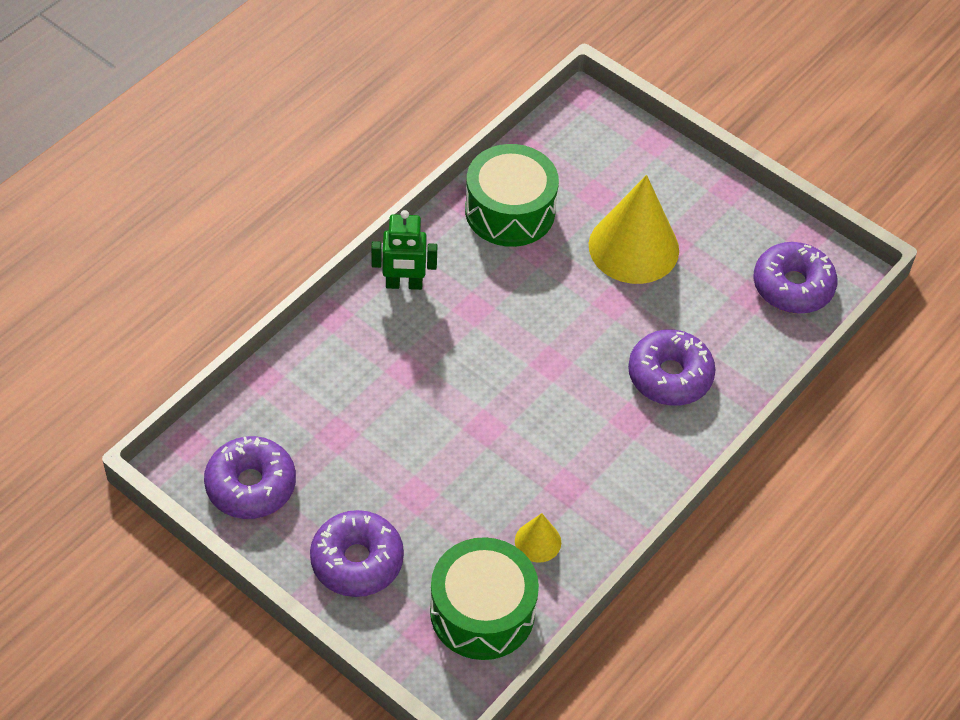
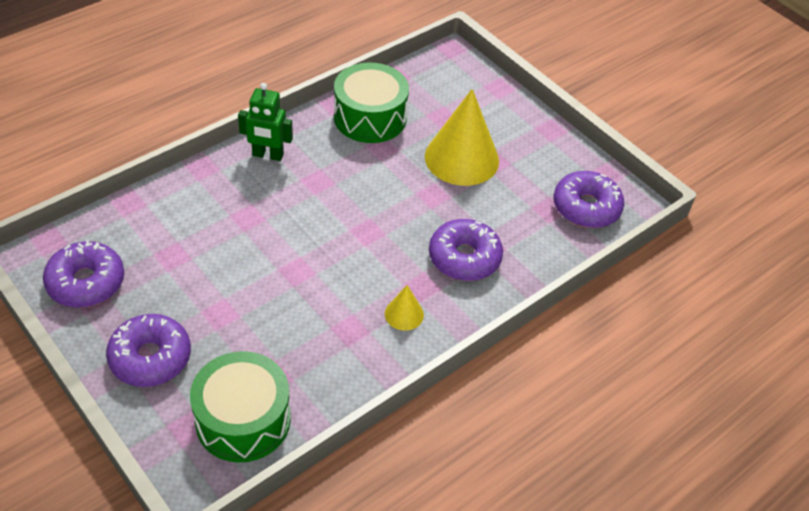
camera: 10 degrees right, 5 degrees down
yellow cone [515,513,561,563] -> yellow cone moved to [385,285,424,331]

